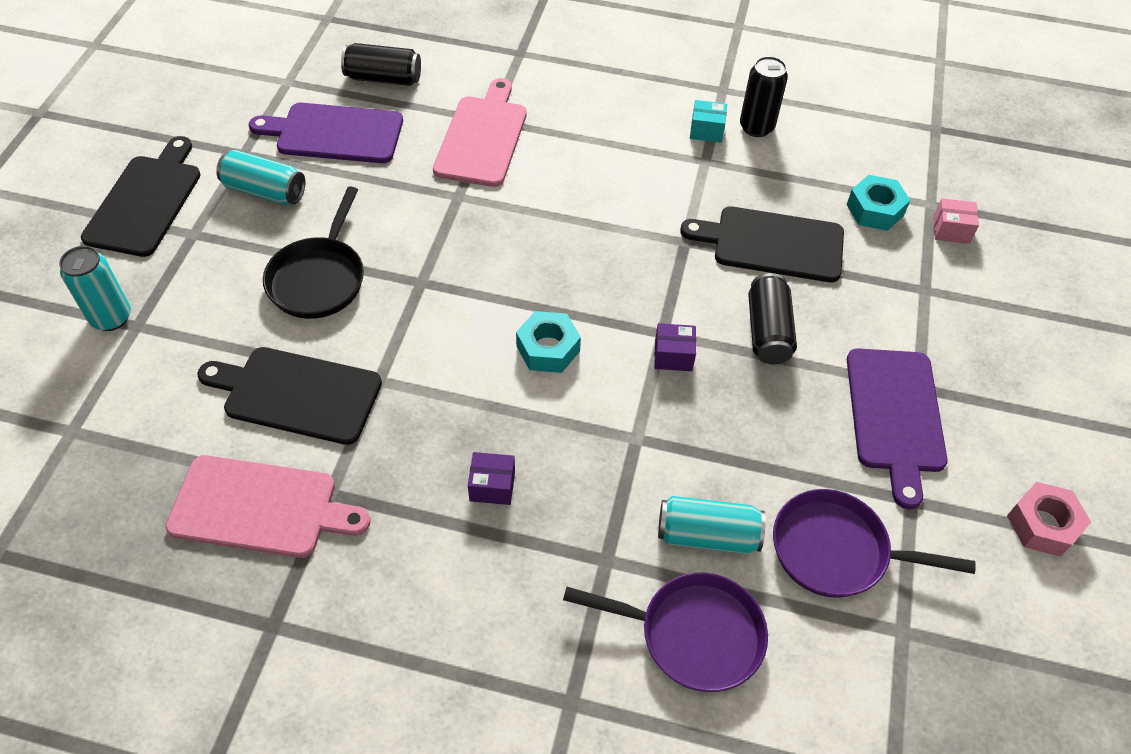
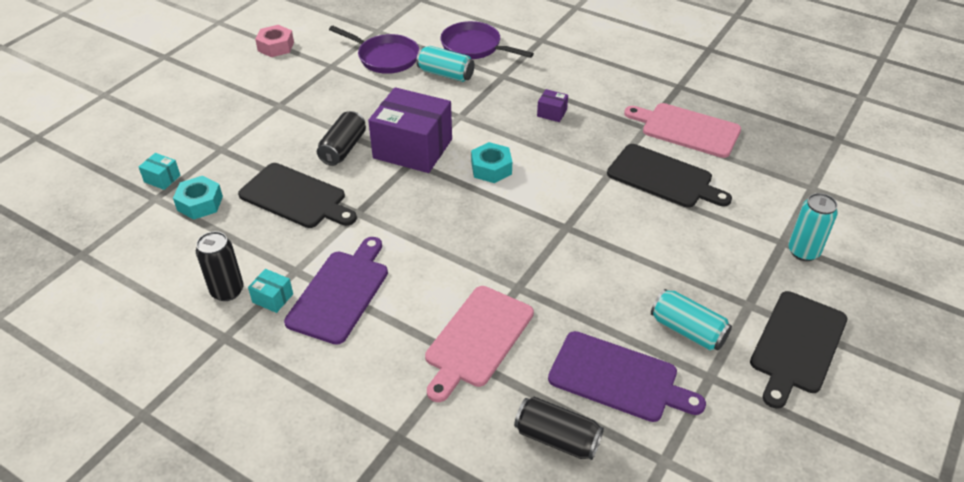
camera: 160 degrees left, 10 degrees down
black pan [263,186,364,319] -> none
purple box [654,323,696,371] -> purple box [368,87,452,173], size x2.44
purple cutting board [847,348,948,509] -> purple cutting board moved to [284,237,388,345]
pink box [933,198,979,244] -> turquoise box [139,153,181,190]

